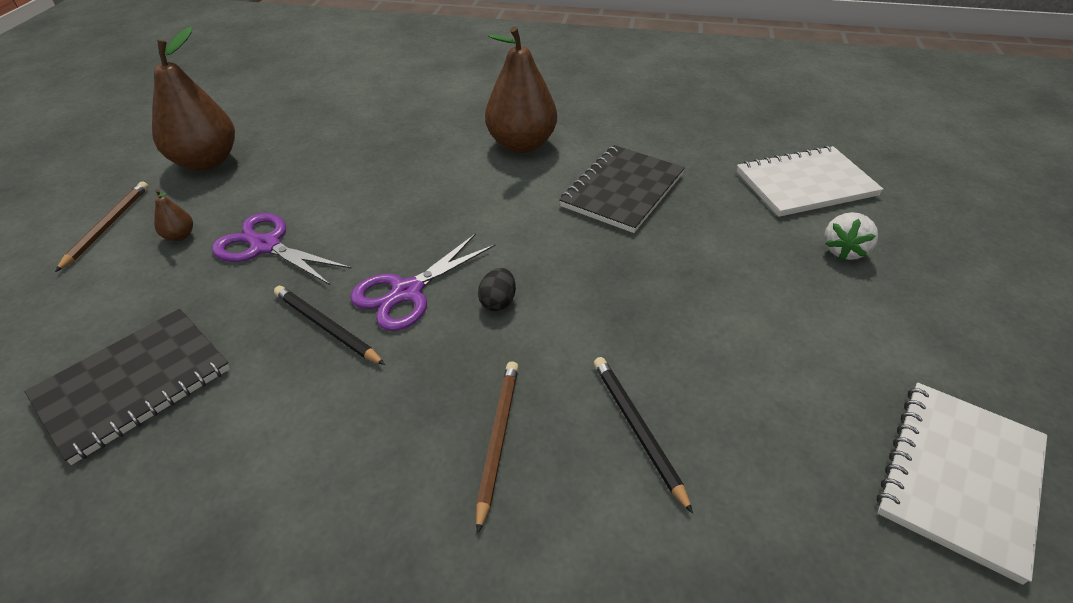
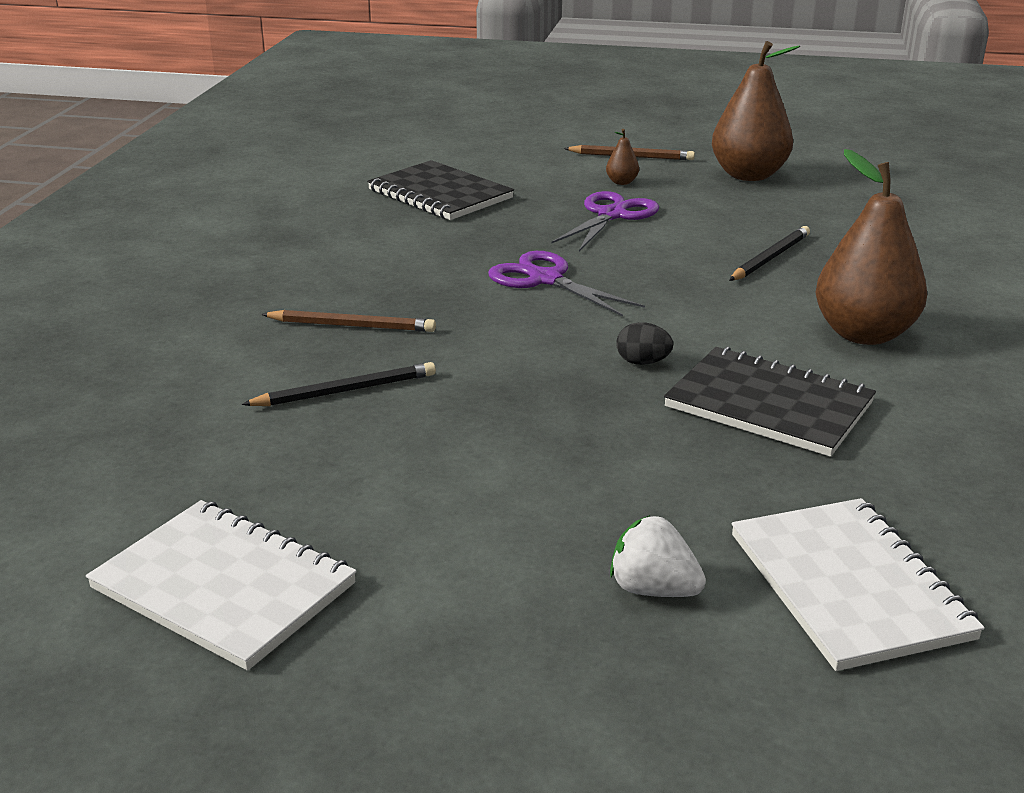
camera: 90 degrees right, 15 degrees down
black pencil [274,286,385,365] -> black pencil moved to [729,226,810,281]
black egg [478,268,516,311] -> black egg moved to [616,322,673,365]

